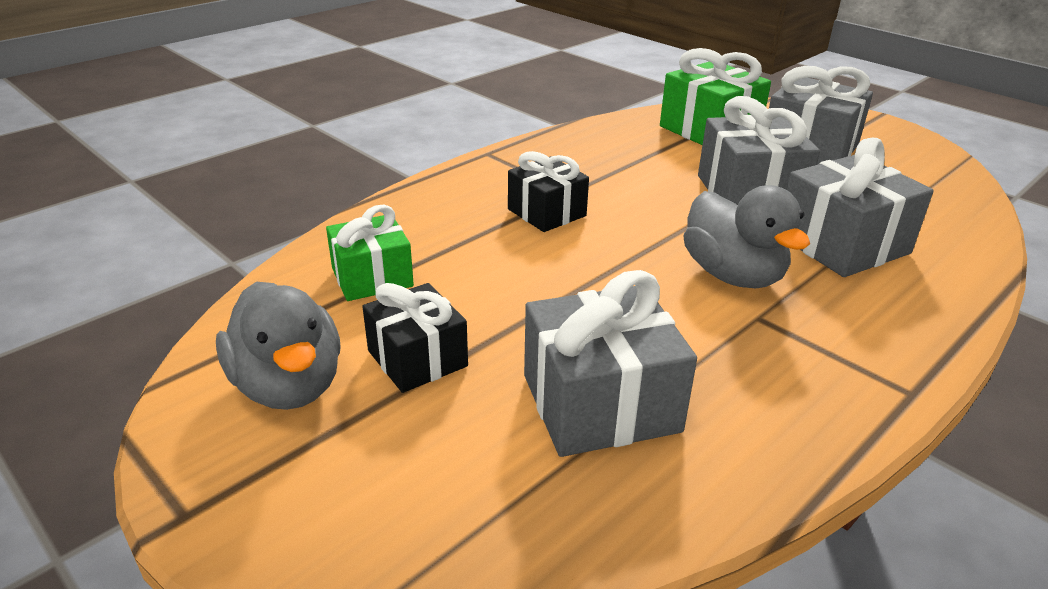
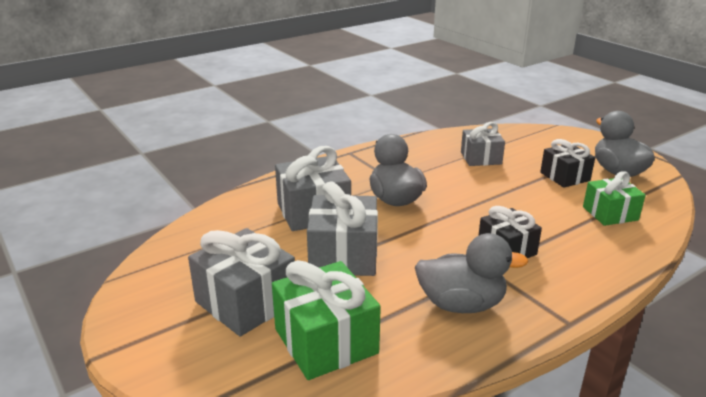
camera: 170 degrees left, 5 degrees down
grey gift [524,270,697,457] -> grey gift [461,122,505,166], size x0.65
none -> grey duck [415,233,529,313]

